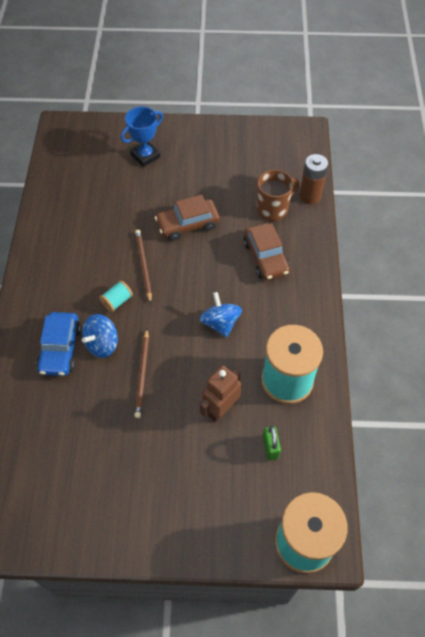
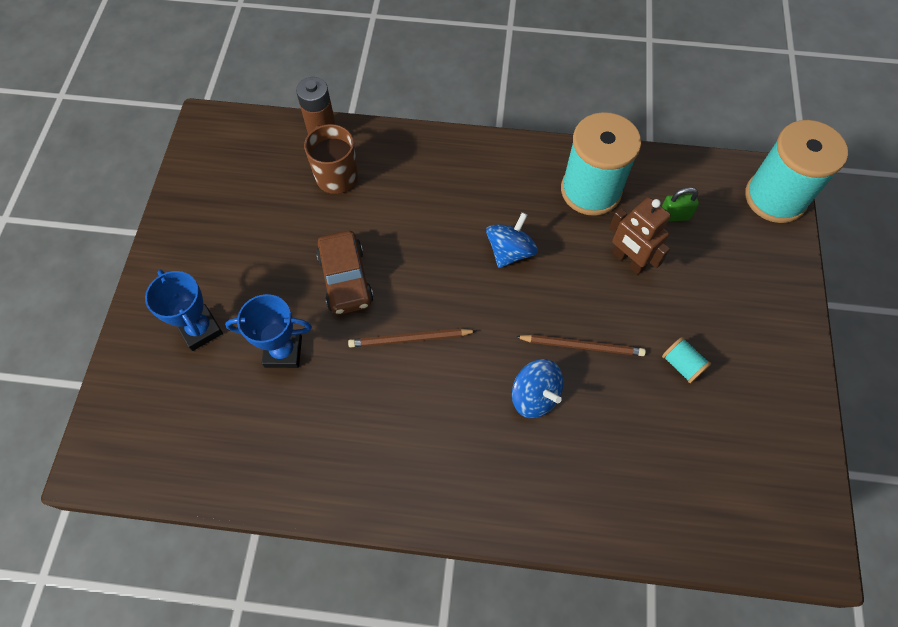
camera: 85 degrees left, 5 degrees up
blue car [37,312,81,376] -> none
turquoise spool [99,280,133,312] -> turquoise spool moved to [662,337,711,383]
blue spinning top [200,292,242,338] -> blue spinning top turned 135 degrees clockwise [486,212,538,268]
brown car [243,223,290,280] -> none
none -> blue trophy [225,294,312,368]

